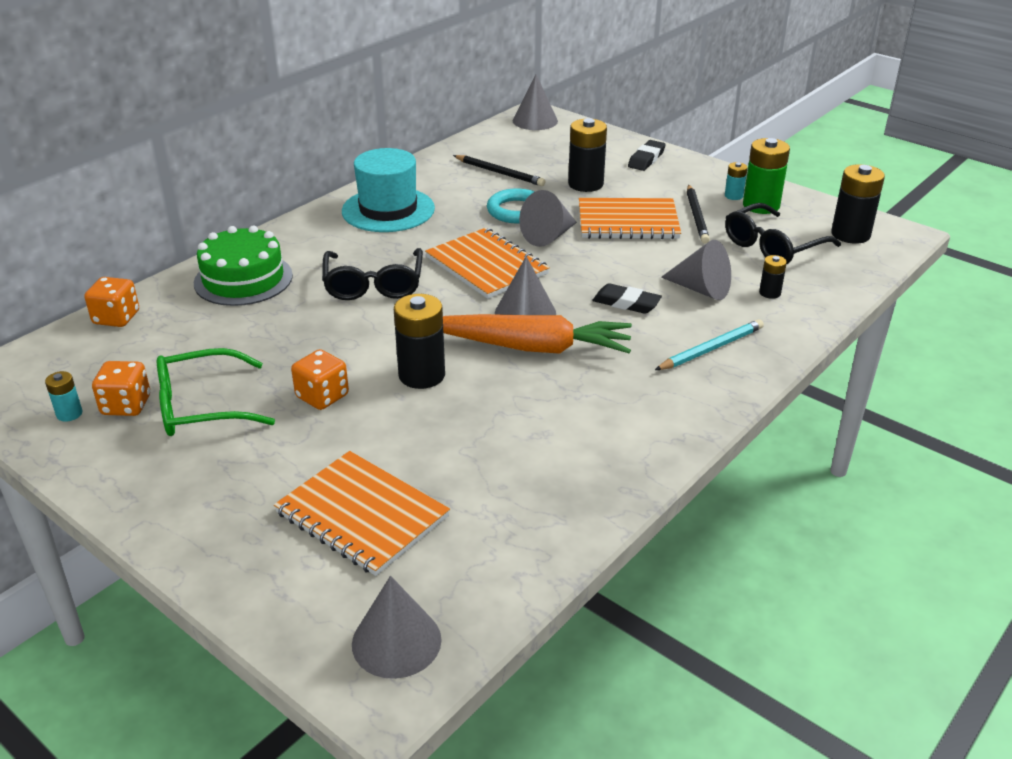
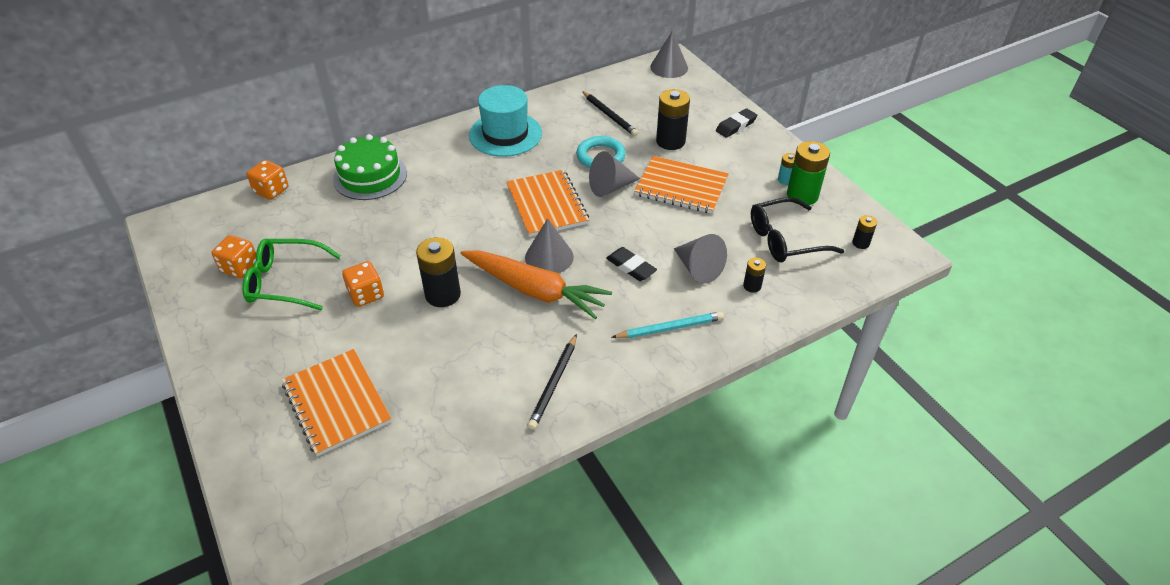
camera: 20 degrees right, 10 degrees up
turquoise battery [45,371,82,422] -> none
black glasses [322,248,423,300] -> none
grey cone [352,576,441,679] -> none
black pencil [687,185,710,244] -> black pencil moved to [528,334,577,430]
black battery [831,164,885,244] -> black battery [852,215,877,249], size x0.51

